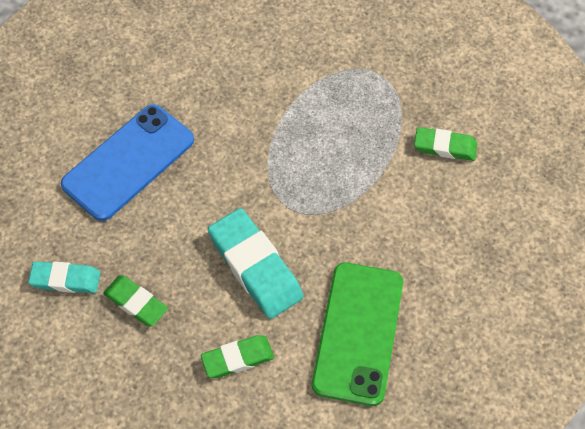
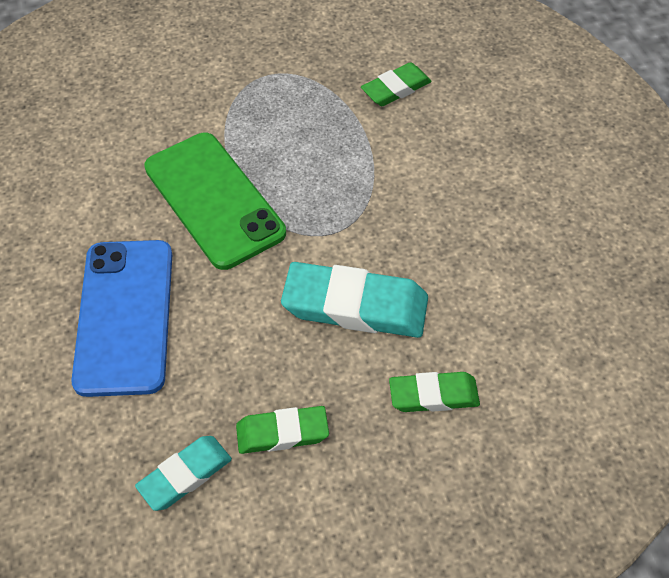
camera: 45 degrees left, 5 degrees down
green eraser [201,335,274,378] -> green eraser turned 60 degrees clockwise [389,372,480,412]
green phone [312,262,403,406] -> green phone moved to [144,133,286,270]

